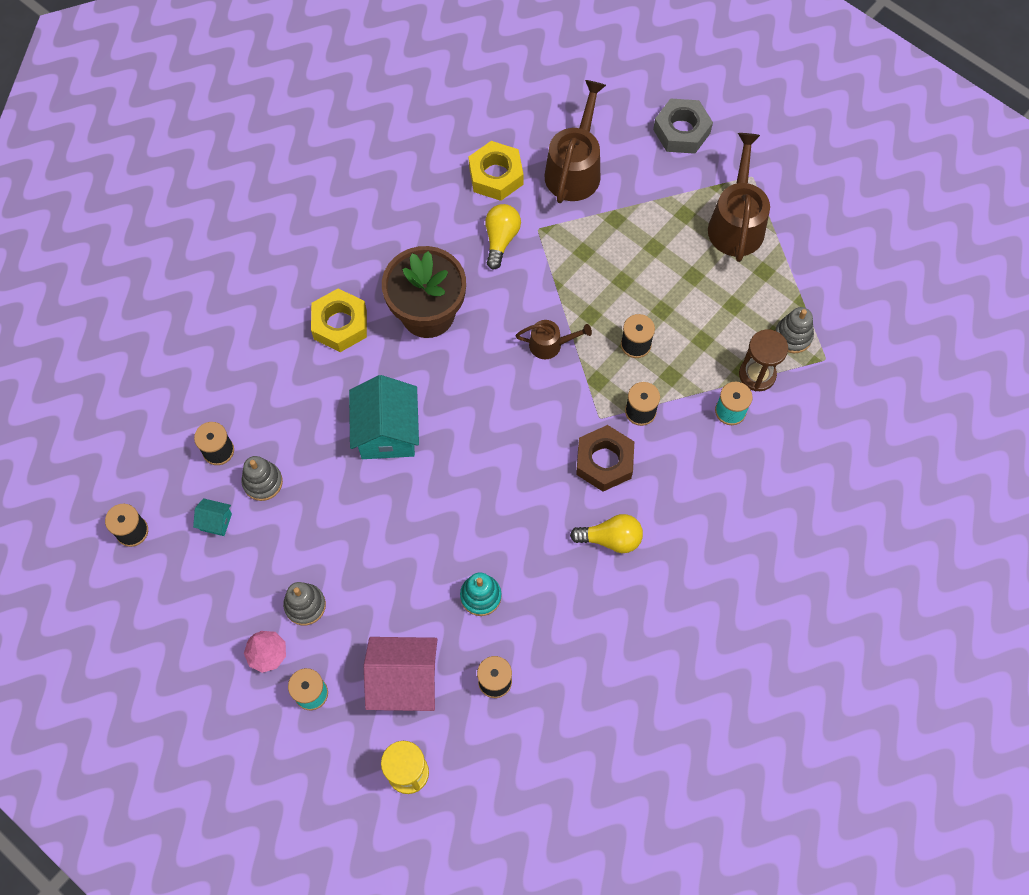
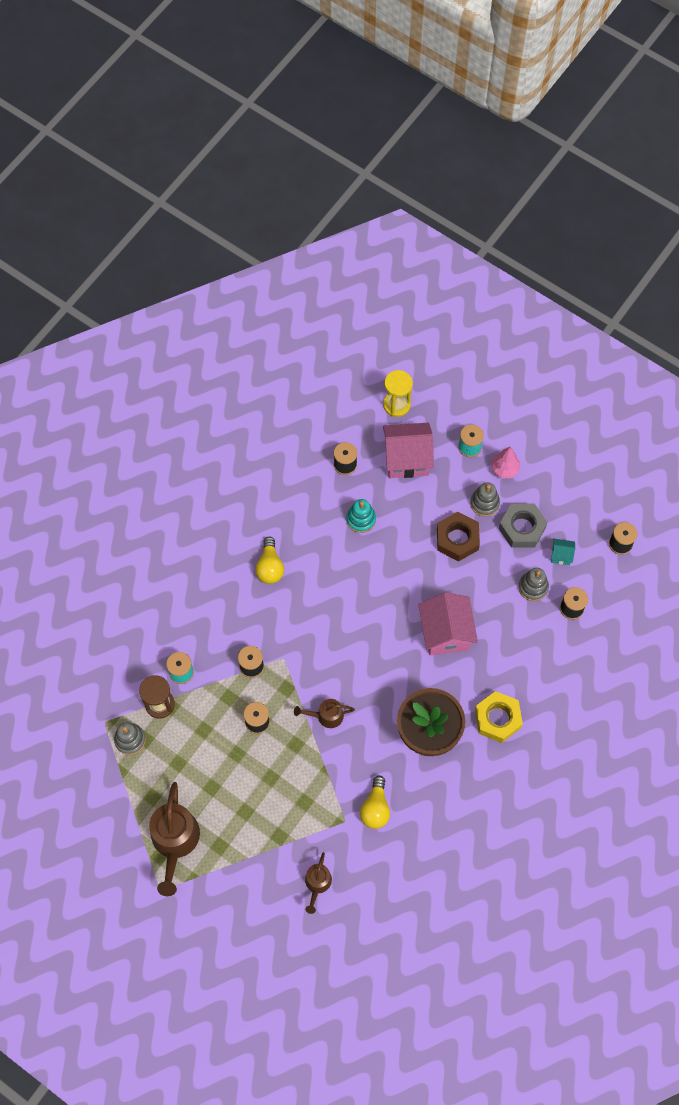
camera: 175 degrees right, 0 degrees up
turquoise house [349,375,419,459] -> pink house [418,592,478,656]
yellow nut [469,141,524,201] -> none
brown watering can [545,80,606,203] -> brown watering can [305,852,332,914], size x0.54
yellow light bulb [570,514,643,553] -> yellow light bulb turned 90 degrees counterclockwise [255,537,284,584]
brown nut [576,425,634,491] -> brown nut moved to [437,512,480,562]
grey nut [653,98,713,154] -> grey nut moved to [499,503,548,548]

